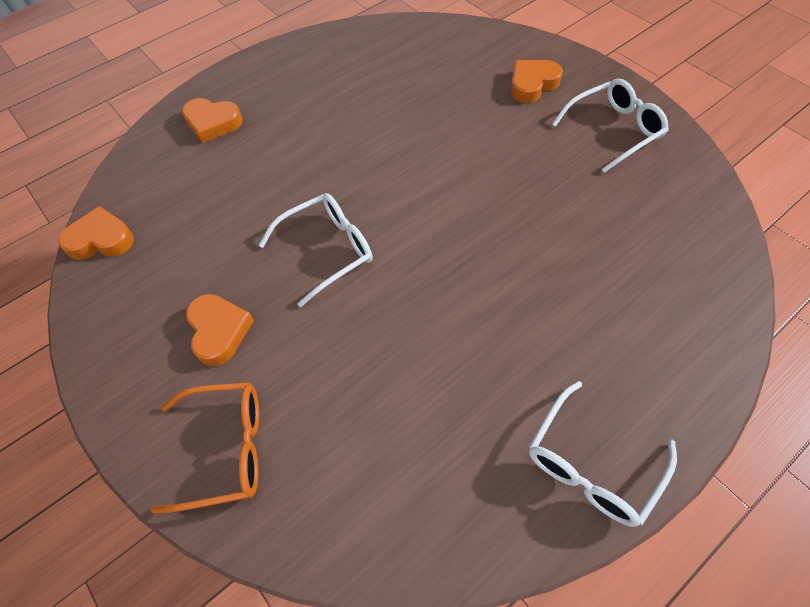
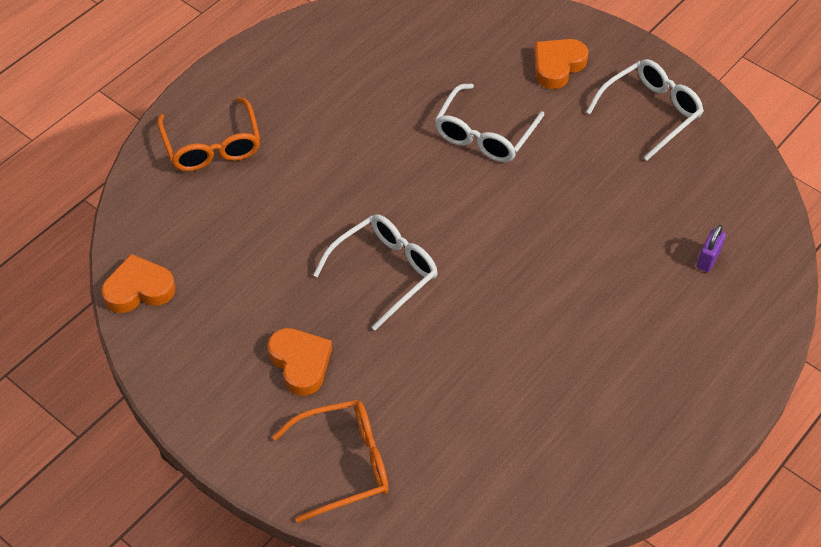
camera: 15 degrees left, 5 degrees down
orange heart [182,98,243,143] -> orange glasses [157,97,260,171]
white glasses [529,381,677,527] -> white glasses moved to [435,84,545,162]
none -> purple padlock [697,225,726,272]

